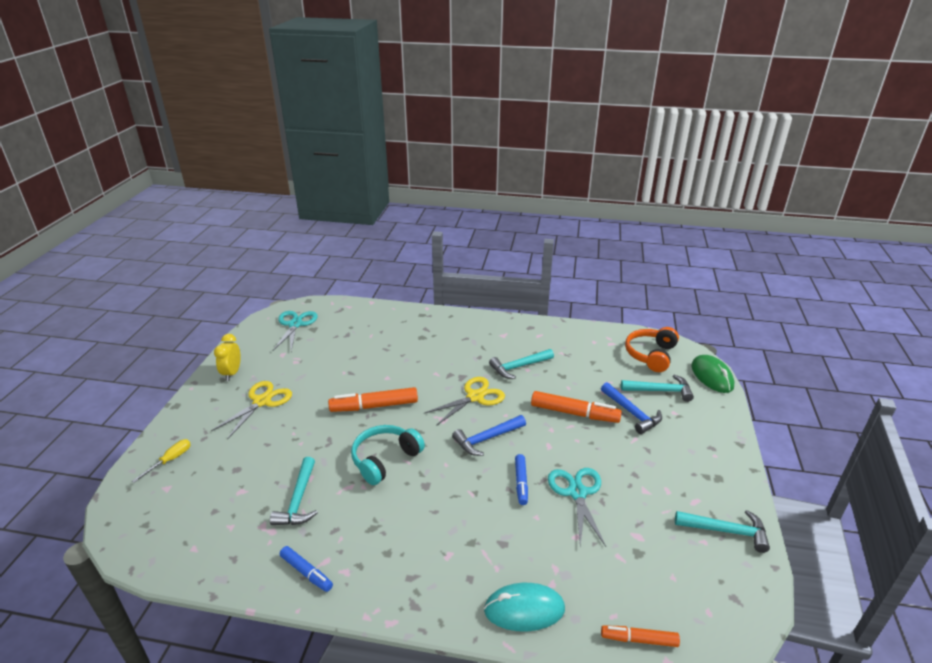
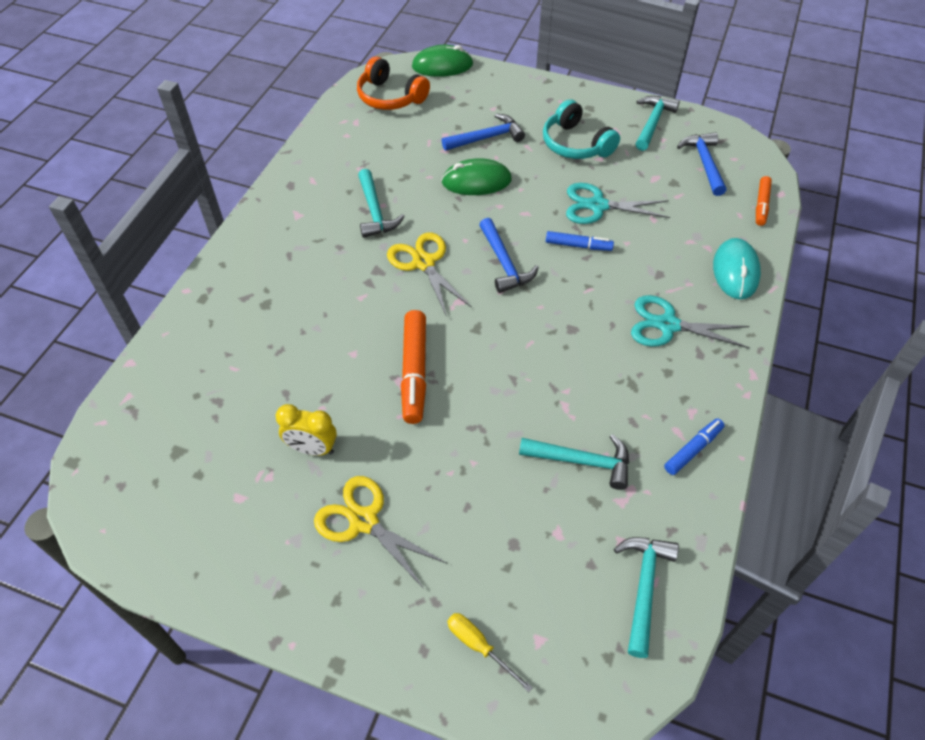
camera: 80 degrees left, 20 degrees up
yellow clock [214,334,241,381] -> yellow clock moved to [275,404,337,456]
turquoise scissors [273,311,318,351] -> turquoise scissors moved to [631,295,750,349]
turquoise headphones [351,425,425,485] -> turquoise headphones moved to [543,99,620,159]
orange marker [531,391,622,423] -> green mouse [441,159,512,195]
turquoise hammer [621,375,694,402] -> turquoise hammer moved to [614,537,679,658]
none -> blue hammer [677,132,727,196]

